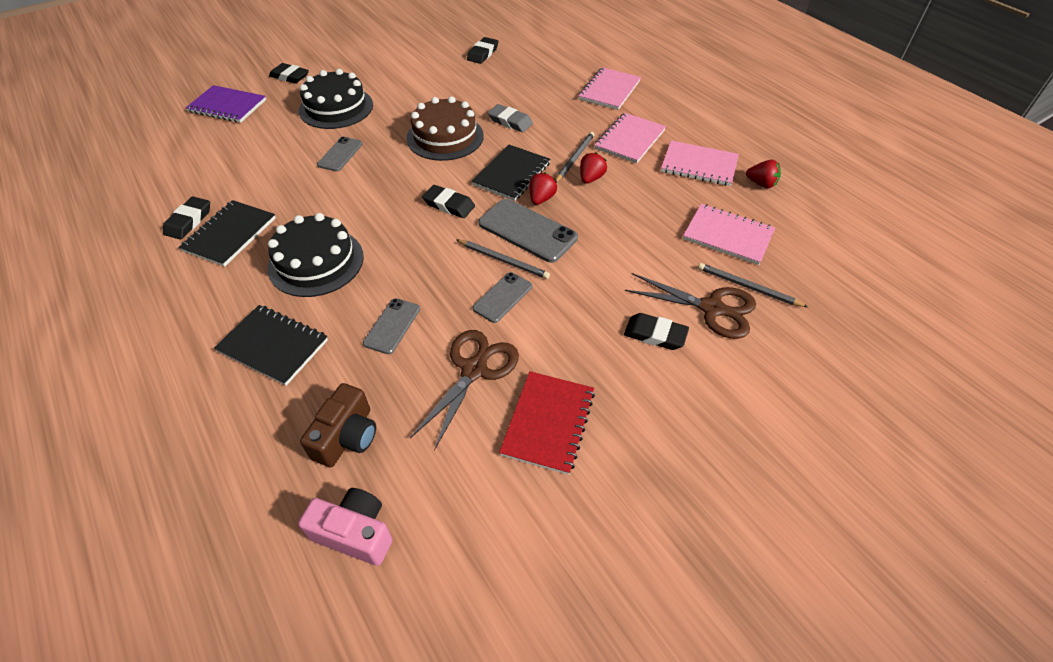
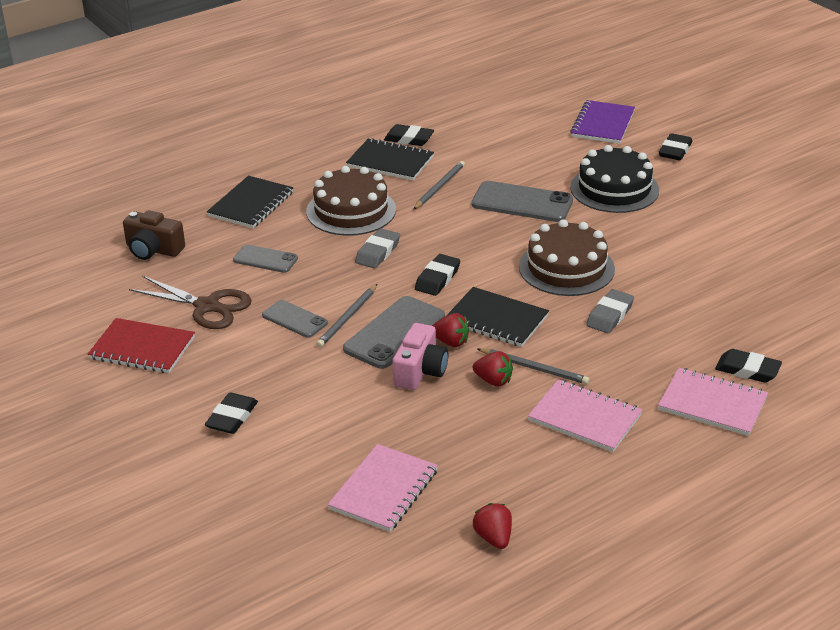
camera: 90 degrees right, 15 degrees down
black cake [268,213,364,297] -> brown cake [306,166,396,236]
pink camera [298,488,392,566] -> pink camera moved to [392,323,448,390]
grey phone [317,137,363,171] -> grey phone [472,181,573,222], size x1.67
black eraser [467,37,498,64] -> black eraser moved to [715,349,782,383]
brown scissors [625,273,756,339] -> none
pink notebook [661,140,739,186] -> none
grey pencil [698,263,808,307] -> grey pencil moved to [413,161,465,210]
red strawberry [746,160,781,188] -> red strawberry turned 135 degrees clockwise [473,503,512,549]
none -> grey eraser [355,228,400,268]

